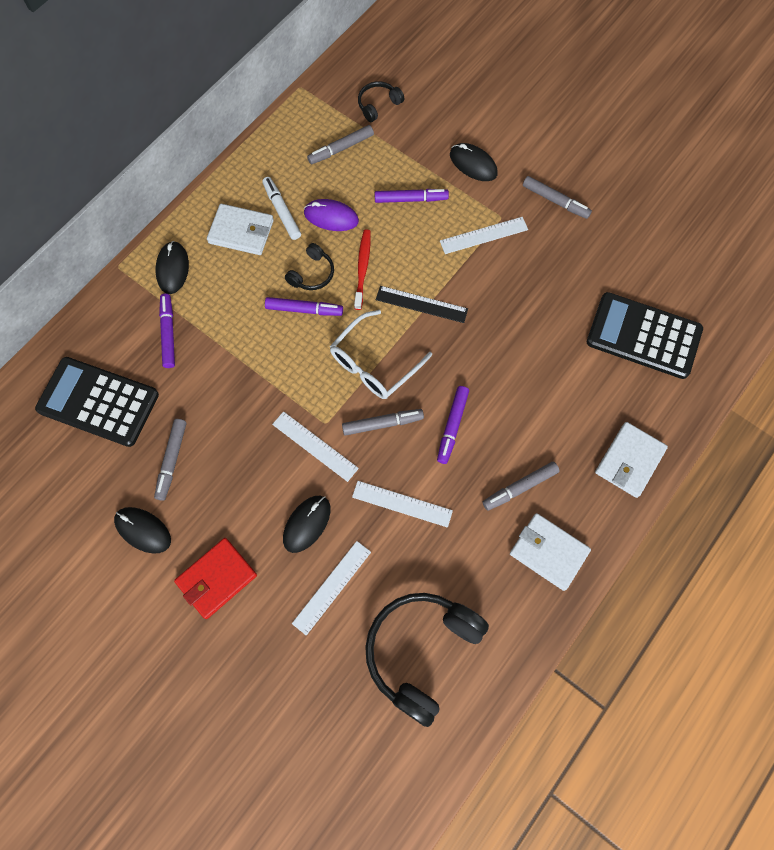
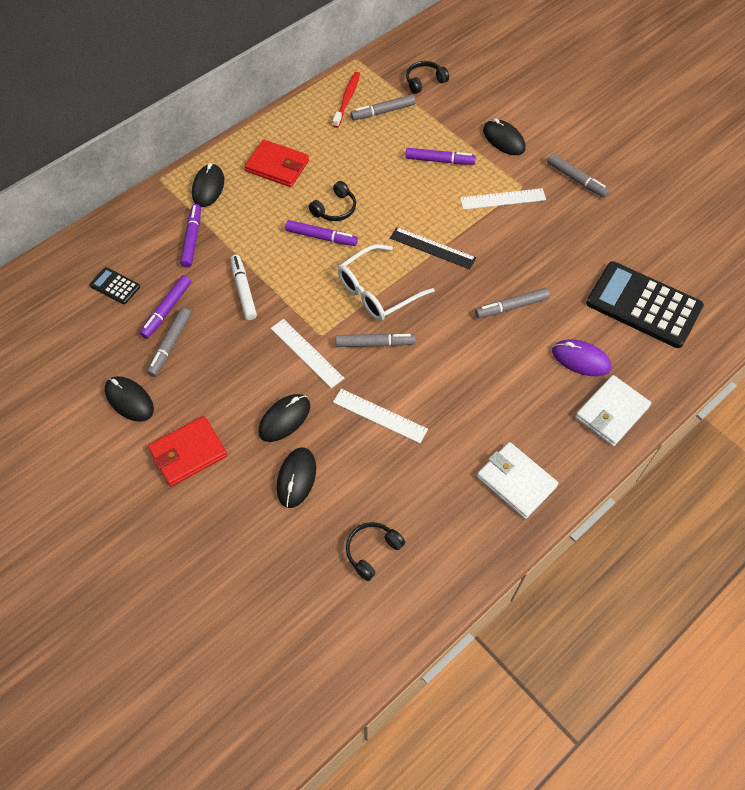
camera: 10 degrees right, 10 degrees down
black calculator [35,357,159,447] -> black calculator [89,267,140,304], size x0.45
white wallet [207,204,274,255] -> red wallet [245,139,309,187]
white marker [262,177,301,240] -> white marker moved to [230,255,257,320]
white ruler [292,541,371,635] -> black mouse [277,447,316,508]
purple mouse [304,199,359,231] -> purple mouse moved to [552,339,611,376]
red toothbrush [354,230,371,310] -> red toothbrush moved to [333,72,360,128]
black headphones [365,593,489,727] -> black headphones [346,522,405,581], size x0.47
purple marker [437,386,469,464] -> purple marker moved to [140,275,191,339]
grey marker [483,461,559,511] -> grey marker moved to [475,288,550,318]

